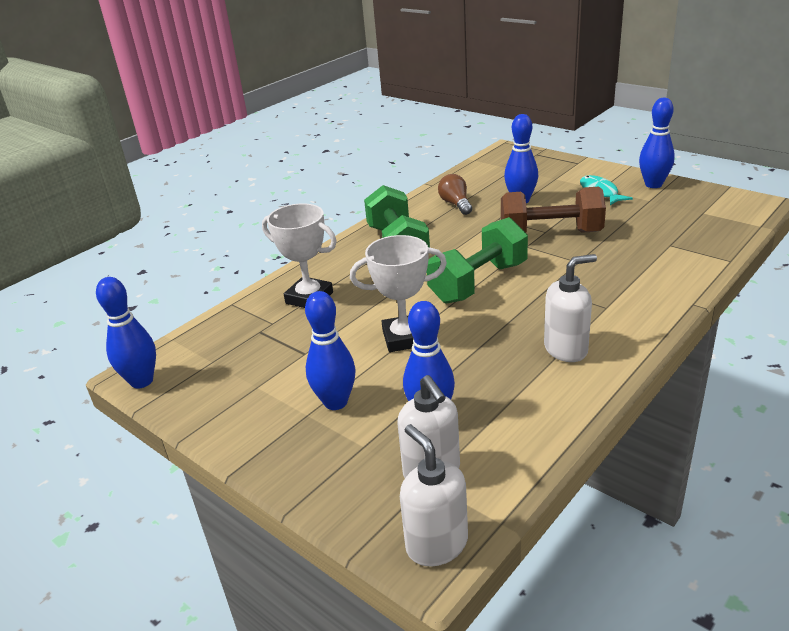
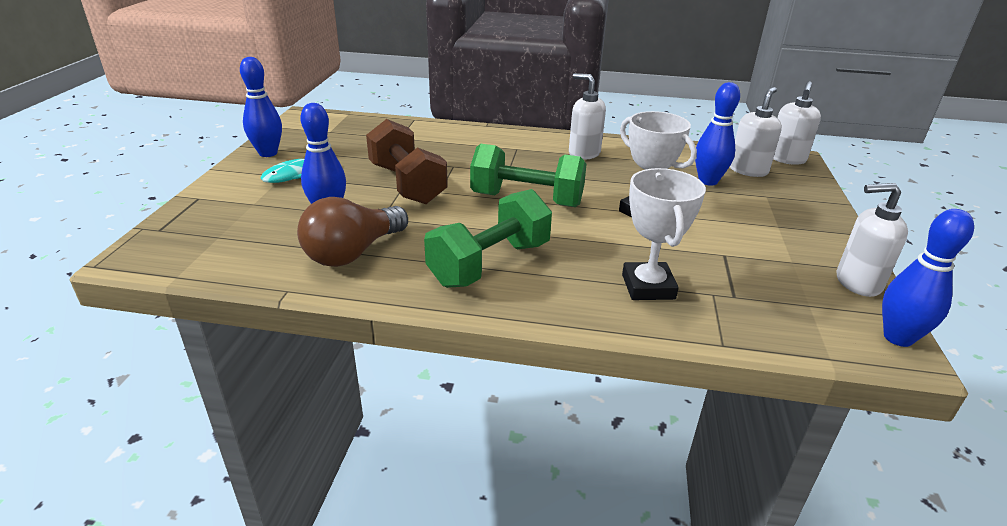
camera: 125 degrees left, 0 degrees up
blue bowling pin [305,291,356,410] -> none
brown light bulb [438,174,472,215] -> brown light bulb [297,197,408,267], size x1.63
none -> white soap dispenser [837,183,908,297]

